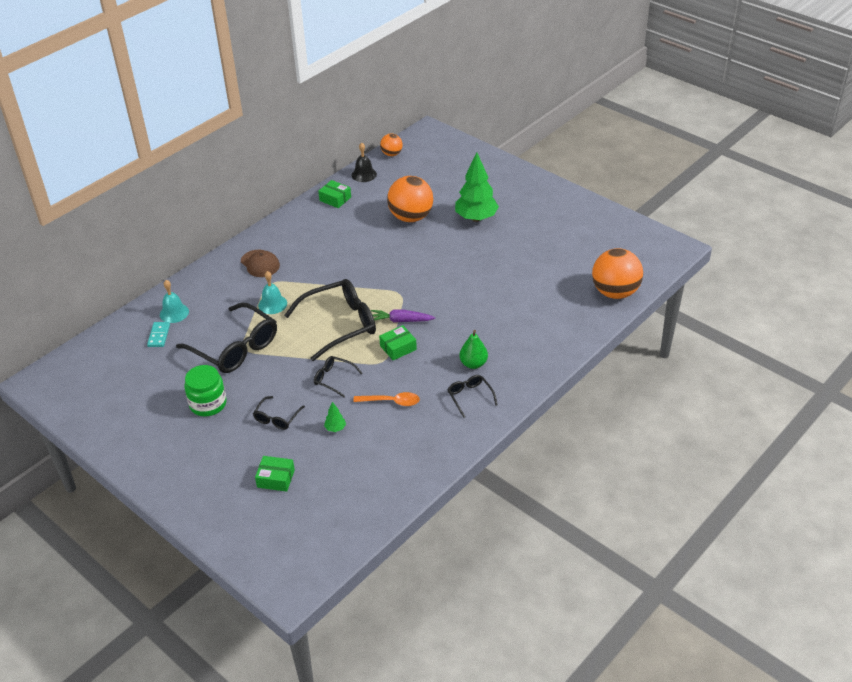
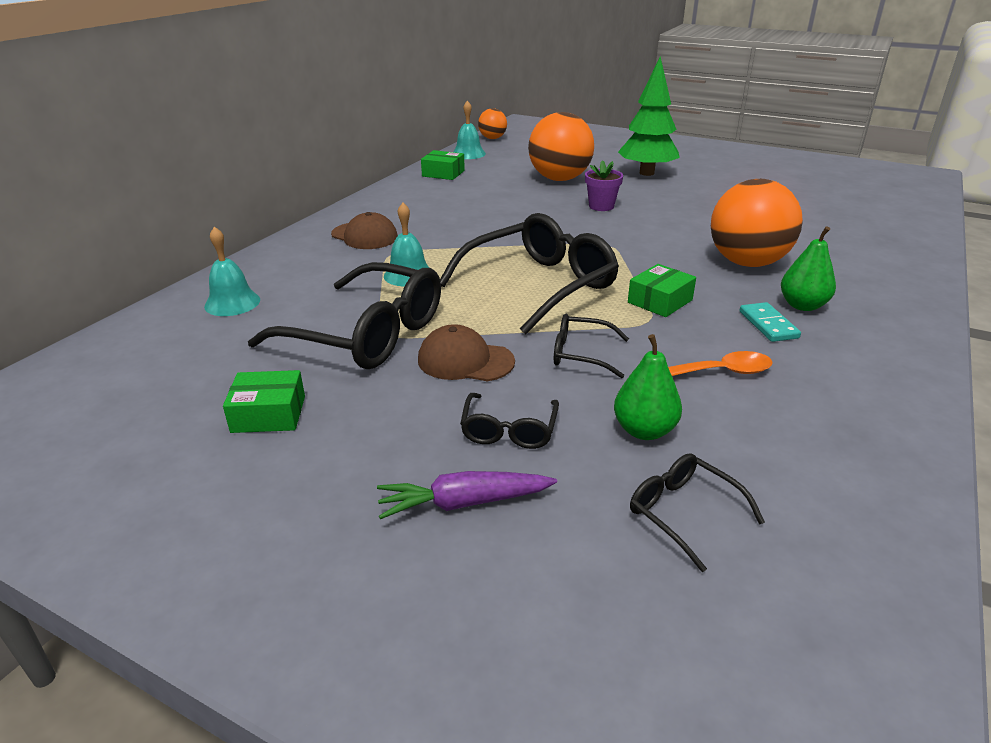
camera: 15 degrees left, 10 degrees down
turquoise domino [147,322,170,347] -> turquoise domino moved to [740,302,801,342]
green jar [184,365,227,417] -> none
green box [255,456,295,492] -> green box moved to [223,370,305,433]
green tree [324,402,346,432] -> green pear [614,334,682,440]
black bell [352,143,377,182] -> turquoise bell [453,101,486,159]
purple carrot [371,309,435,323] -> purple carrot moved to [377,471,557,519]
black glasses [447,375,498,418] -> black glasses moved to [630,453,765,572]
orange ball [592,248,643,299] -> orange ball moved to [711,179,803,267]
none -> brown cap [418,324,515,381]
none -> purple flower pot [585,160,623,211]

